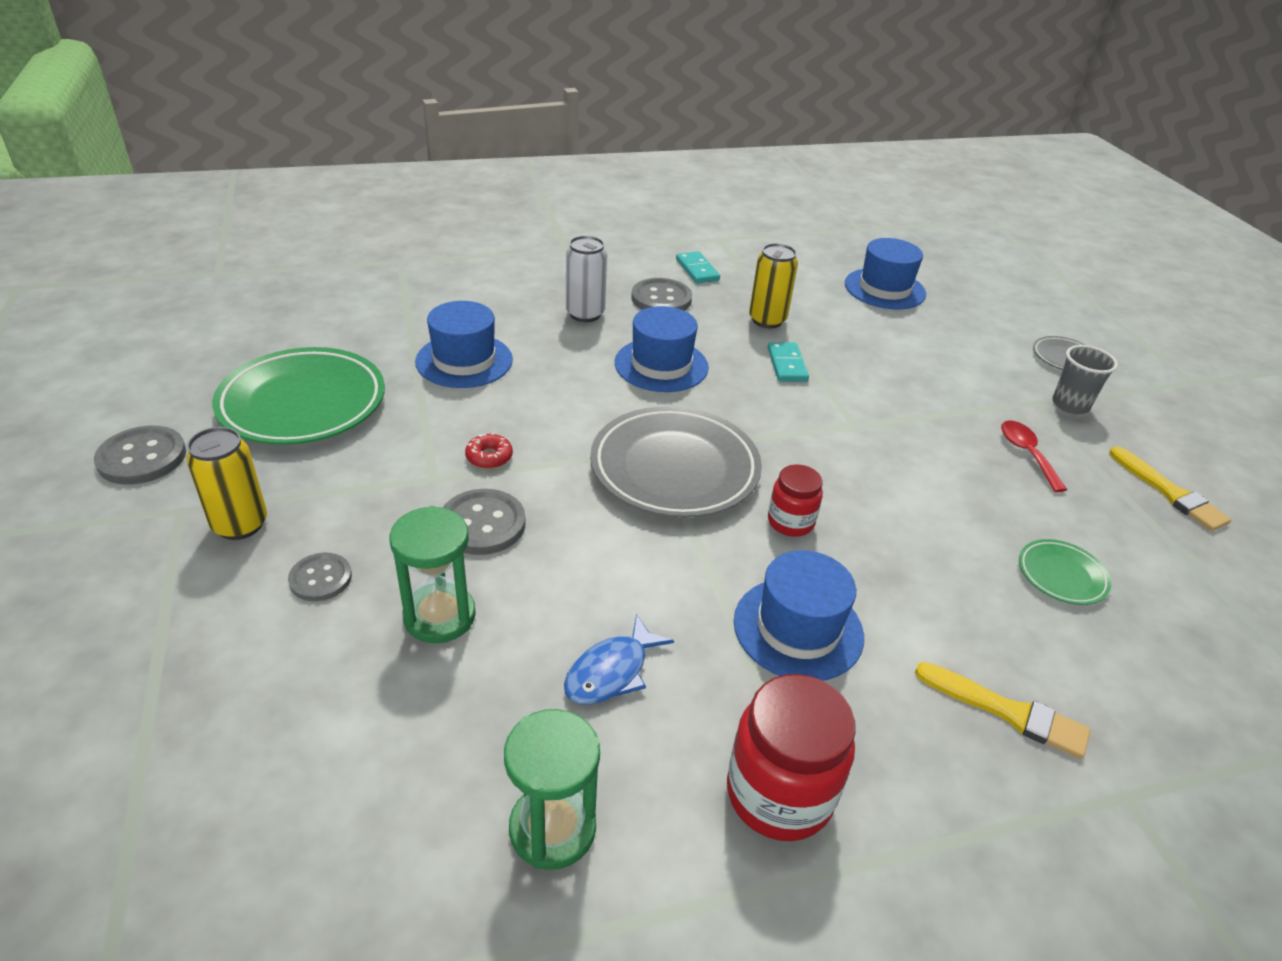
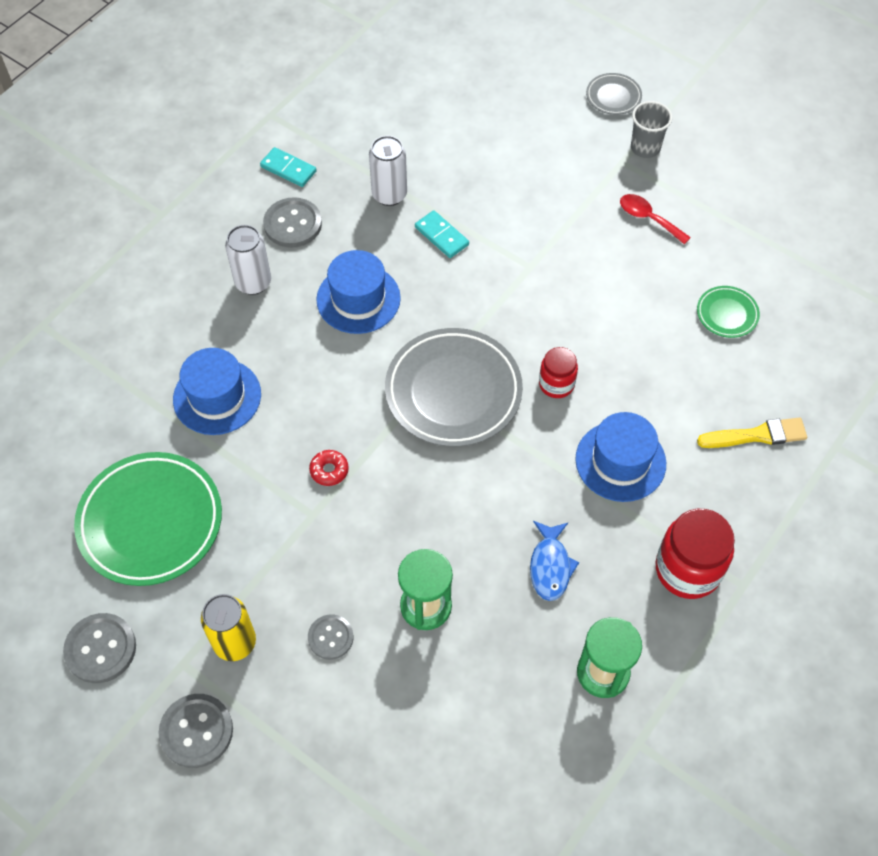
camera: 35 degrees left, 20 degrees up
grey button [443,489,526,555] -> grey button moved to [158,694,233,768]
yellow can [749,243,798,328] -> white can [369,136,407,206]
blue hat [845,238,926,309] -> none
yellow brush [1109,446,1231,531] -> none

